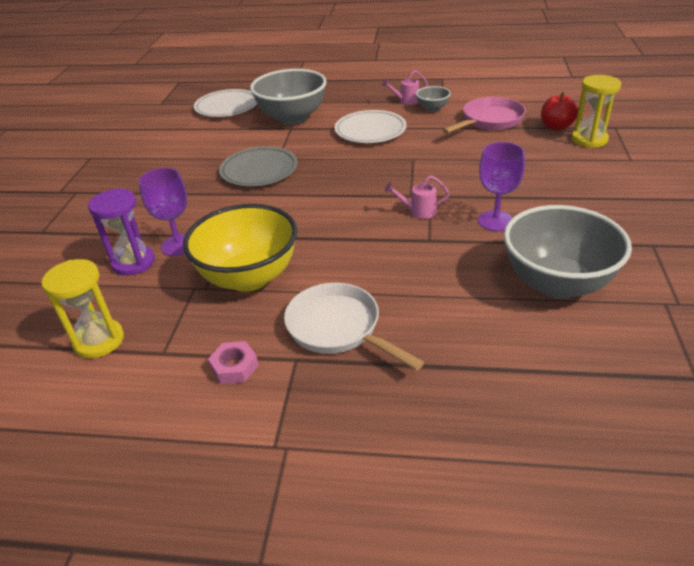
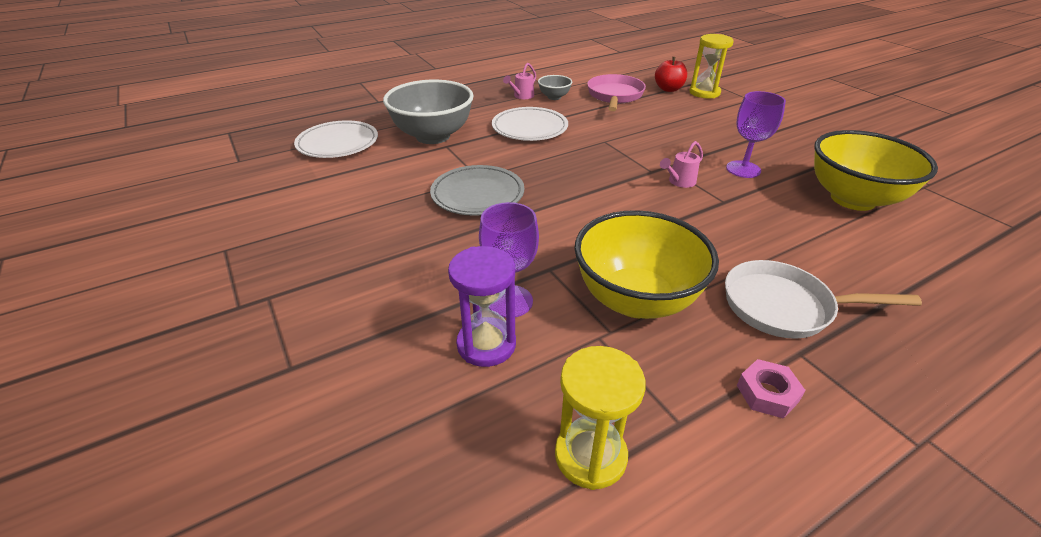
camera: 40 degrees left, 0 degrees up
grey bowl [504,205,632,298] -> yellow bowl [814,130,938,211]

